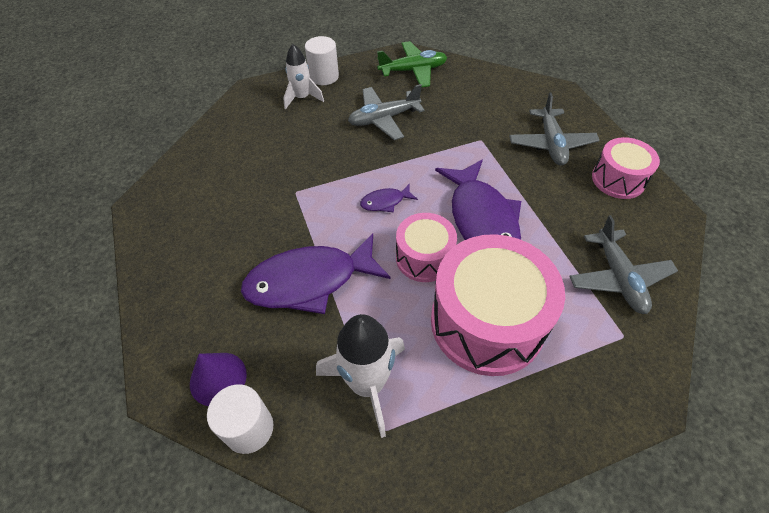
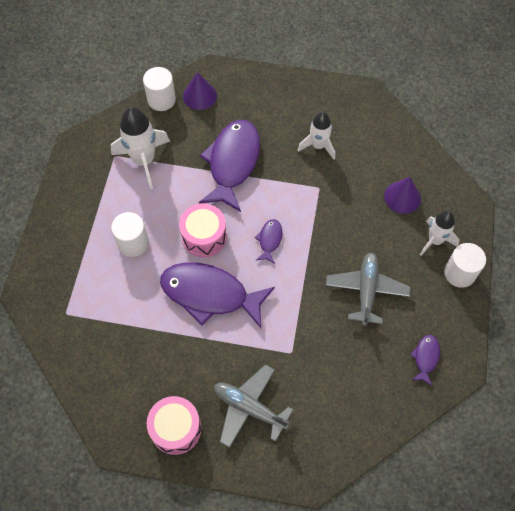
camera: 120 degrees right, 10 degrees up
green plane [377,41,447,87] -> purple fish [410,335,440,386]
pink drum [431,234,565,376] -> white cylinder [111,212,149,257]
grey plane [569,215,678,314] -> none
none -> white rocket [298,112,335,159]
none -> purple cone [384,177,421,214]

